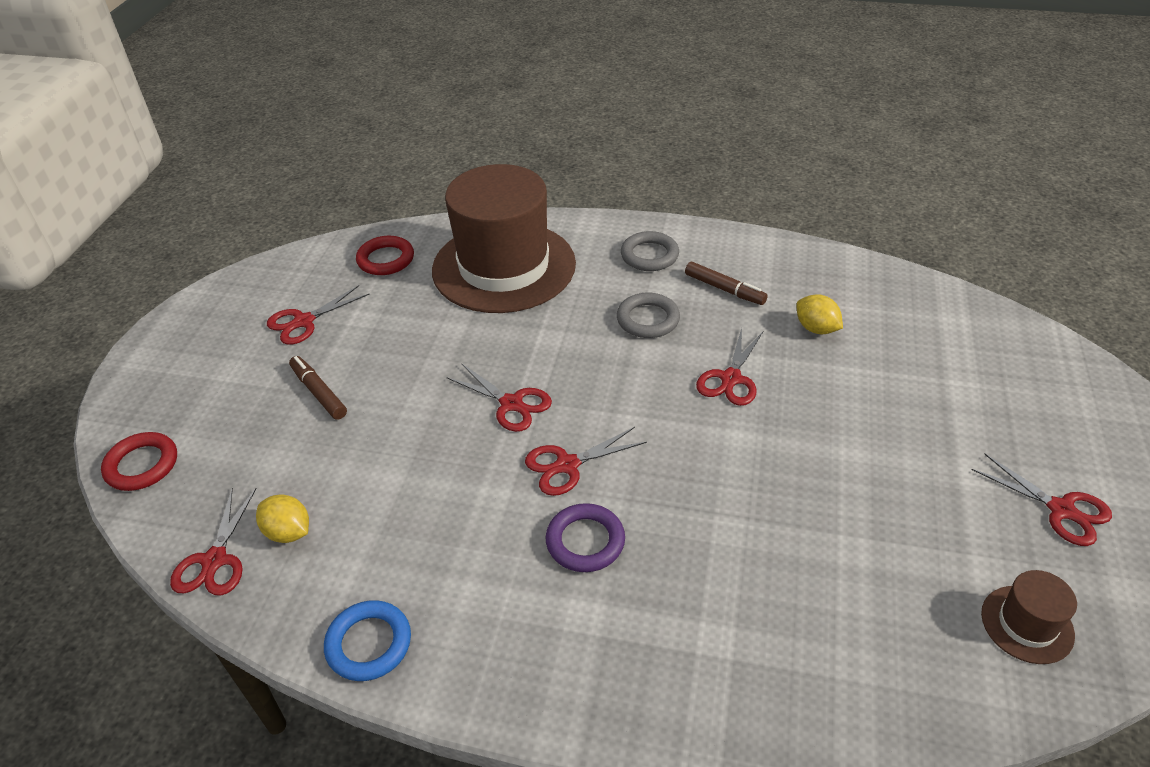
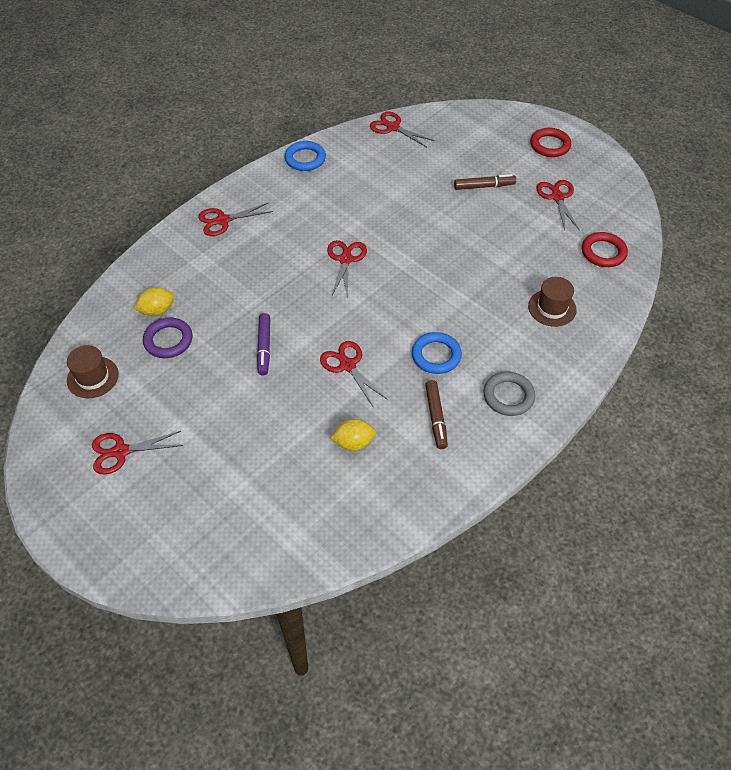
camera: 120 degrees right, 10 degrees up
red ring [101,432,177,491] -> red ring moved to [530,128,571,157]
yellow lemon [256,495,309,543] -> yellow lemon moved to [134,287,174,316]
brown hat [432,164,576,313] -> brown hat [528,277,577,327], size x0.41
red scissors [446,363,552,432] -> red scissors moved to [198,202,273,236]
purple ring [546,503,625,572] -> purple ring moved to [143,317,192,358]
grey ring [617,293,680,338] -> blue ring [412,332,462,374]
brown marker [685,262,768,305] -> brown marker turned 75 degrees counterclockwise [425,380,448,449]
none -> purple marker [257,313,270,375]

